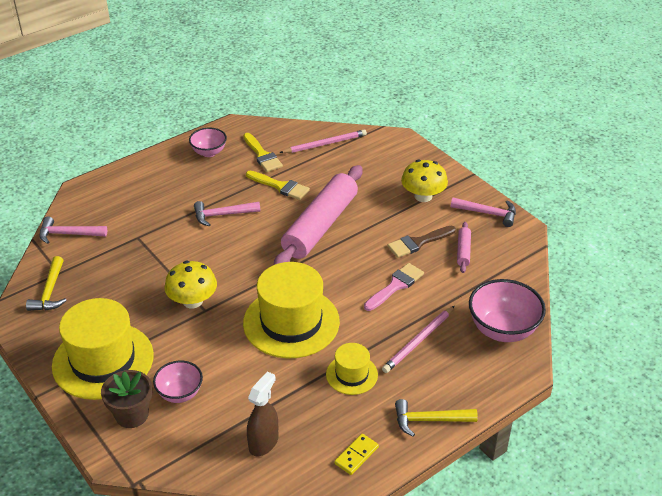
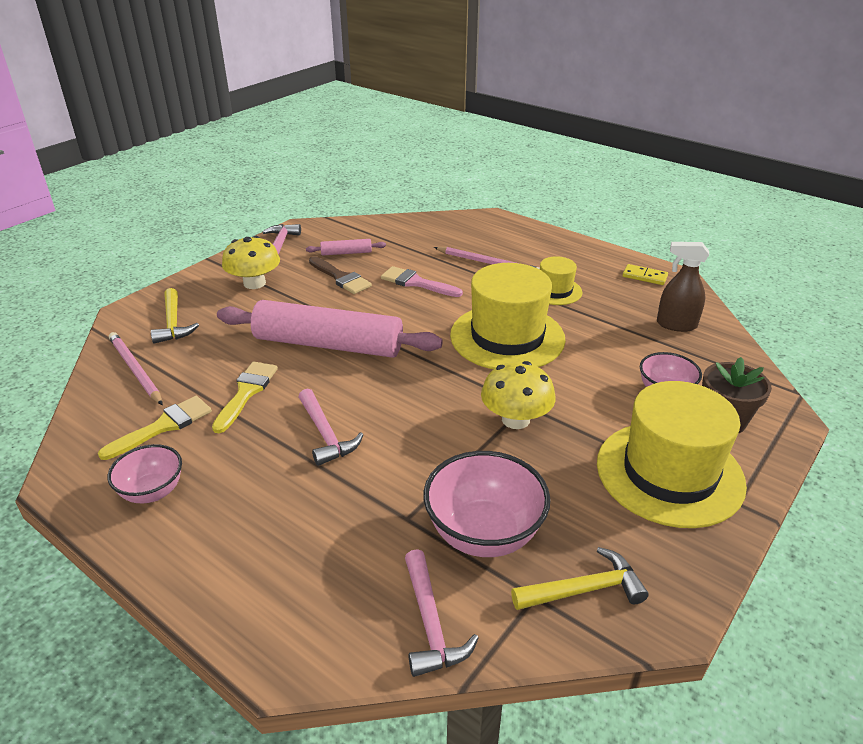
camera: 105 degrees left, 5 degrees down
yellow hammer [395,399,478,437] -> yellow hammer moved to [151,288,199,344]
pink bowl [469,279,546,342] -> pink bowl moved to [423,451,551,557]

